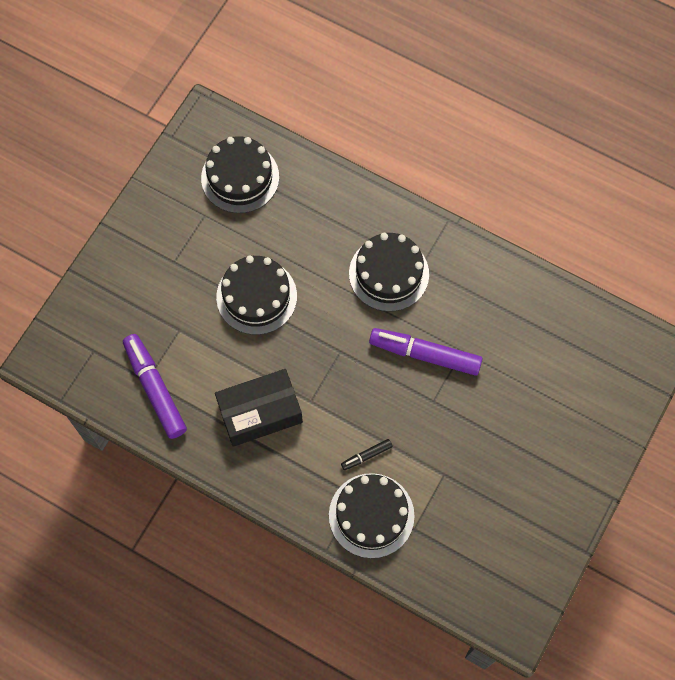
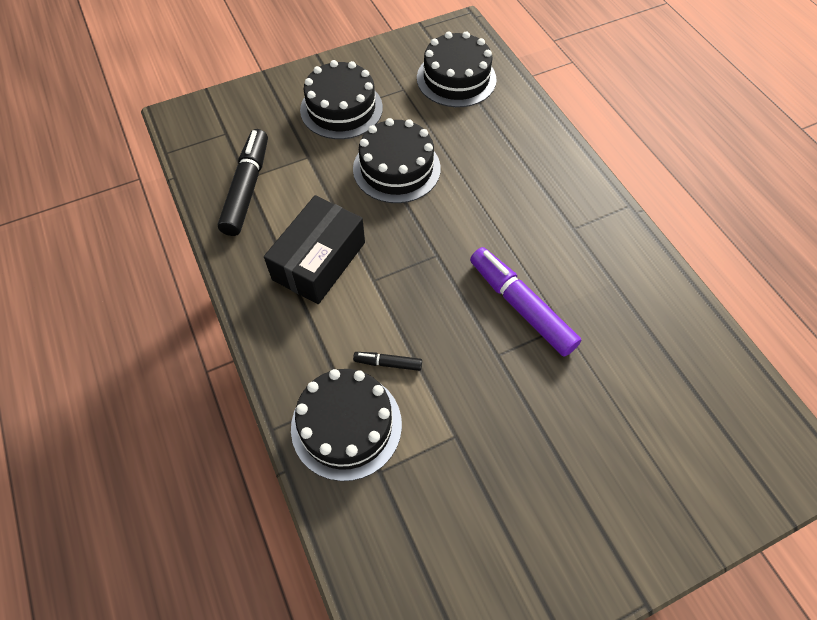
camera: 35 degrees right, 10 degrees down
purple marker [123,334,187,439] -> black marker [218,129,268,236]
black box [215,369,303,447] -> black box turned 75 degrees counterclockwise [264,195,365,304]
black cake [349,233,429,312] -> black cake moved to [300,60,383,139]

